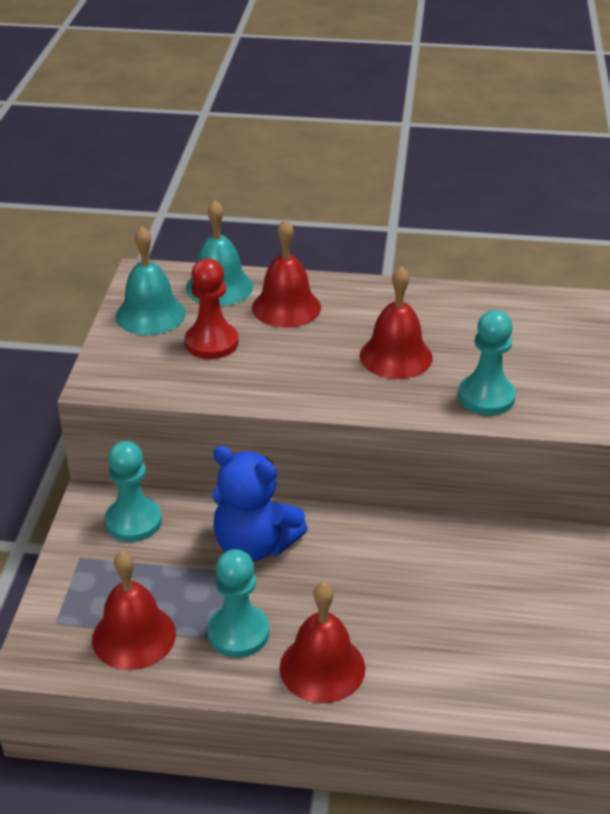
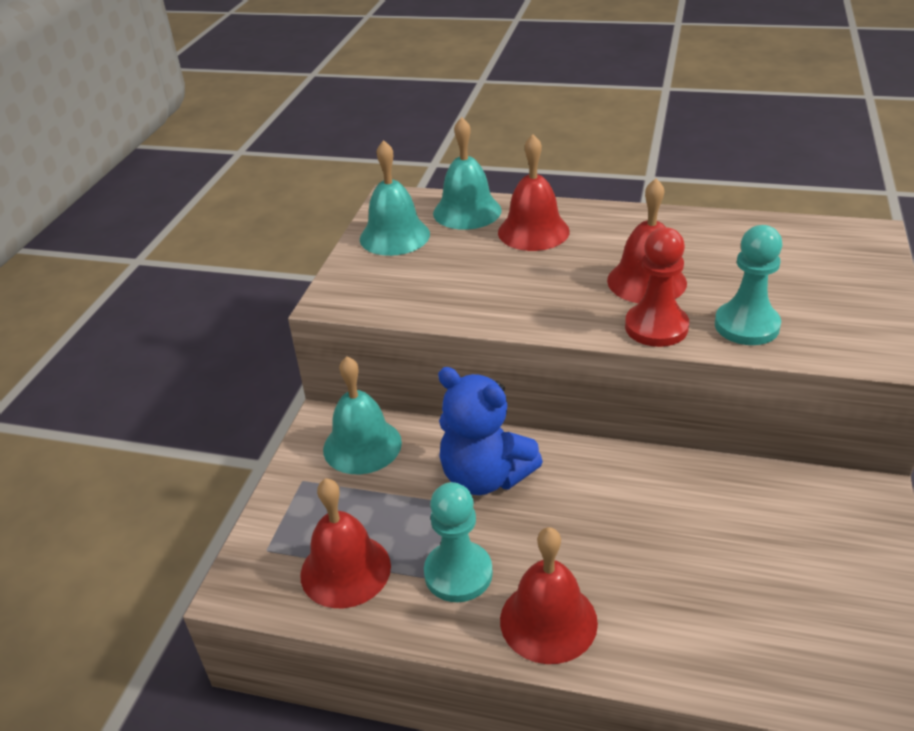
camera: 10 degrees right, 0 degrees up
turquoise pawn [105,441,162,542] -> turquoise bell [323,356,402,474]
red pawn [185,258,239,359] -> red pawn moved to [625,227,689,347]

